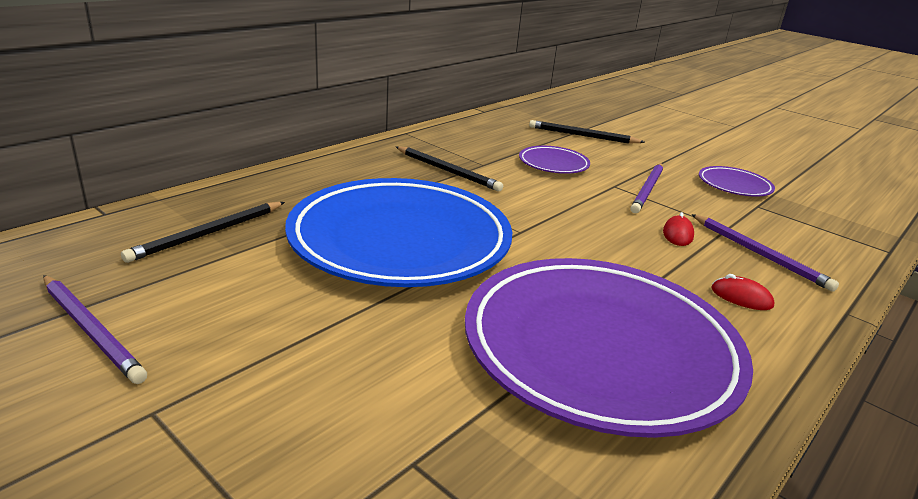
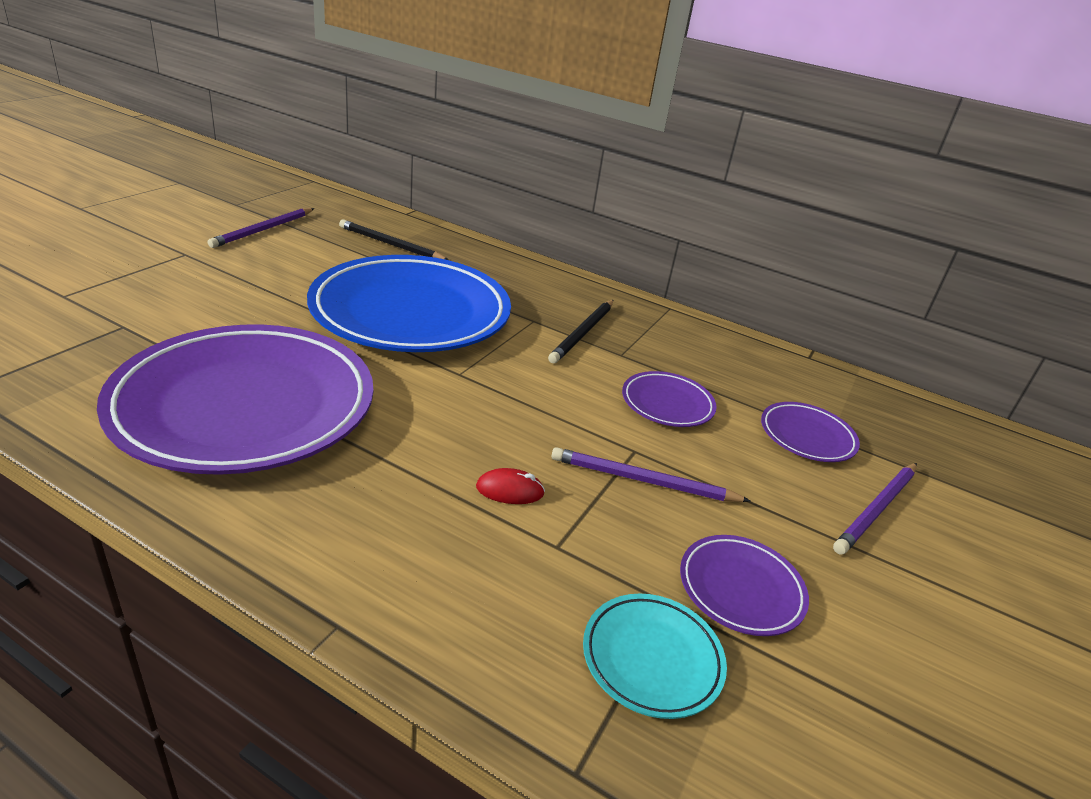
camera: 75 degrees right, 5 degrees up
black pencil [529,120,645,144] -> purple plate [761,402,860,462]
purple pencil [691,214,839,292] -> purple pencil moved to [833,463,917,555]
red mouse [712,274,774,310] -> none
none -> turquoise plate [583,593,727,719]

